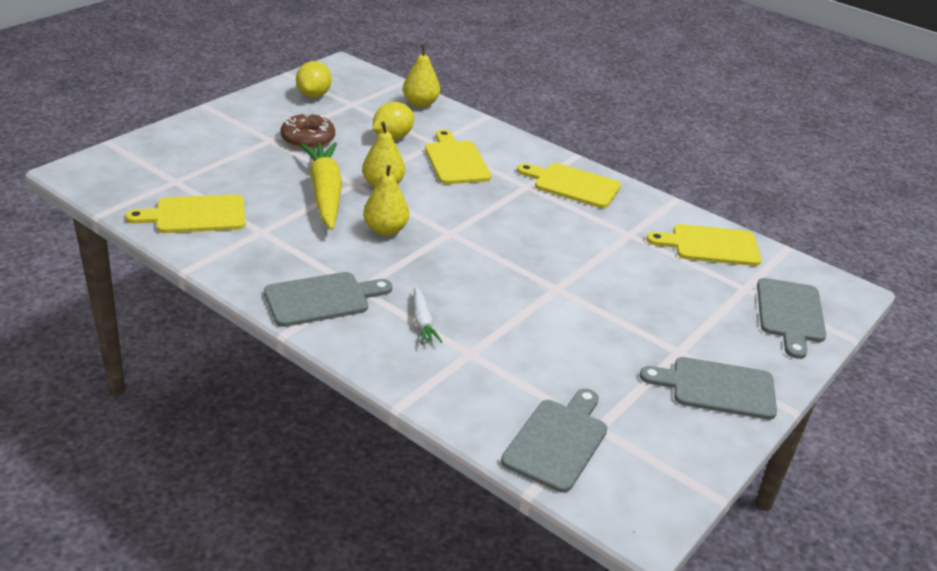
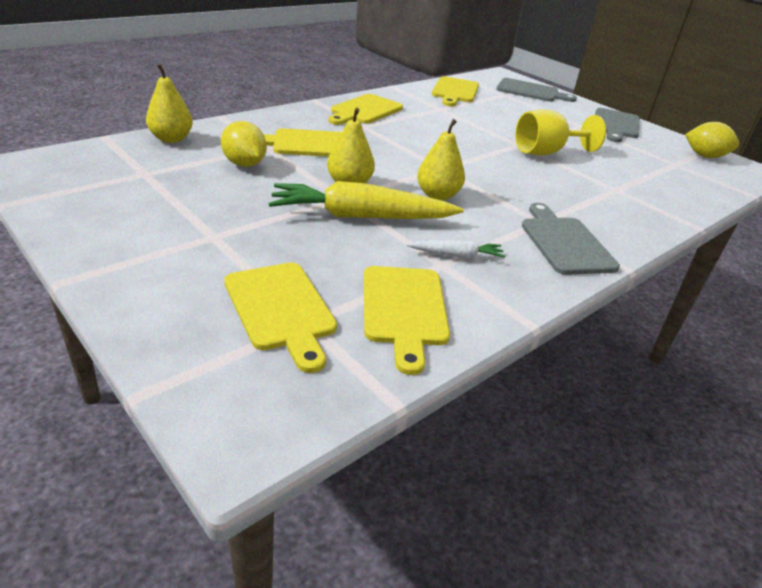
camera: 80 degrees left, 0 degrees up
brown donut [281,113,335,149] -> none
yellow lemon [296,61,331,98] -> yellow lemon moved to [685,122,739,158]
white carrot [414,287,442,344] -> white carrot moved to [407,240,505,259]
grey cutting board [501,389,607,493] -> none
none -> yellow cutting board [224,263,337,373]
none -> yellow goblet [515,110,606,155]

